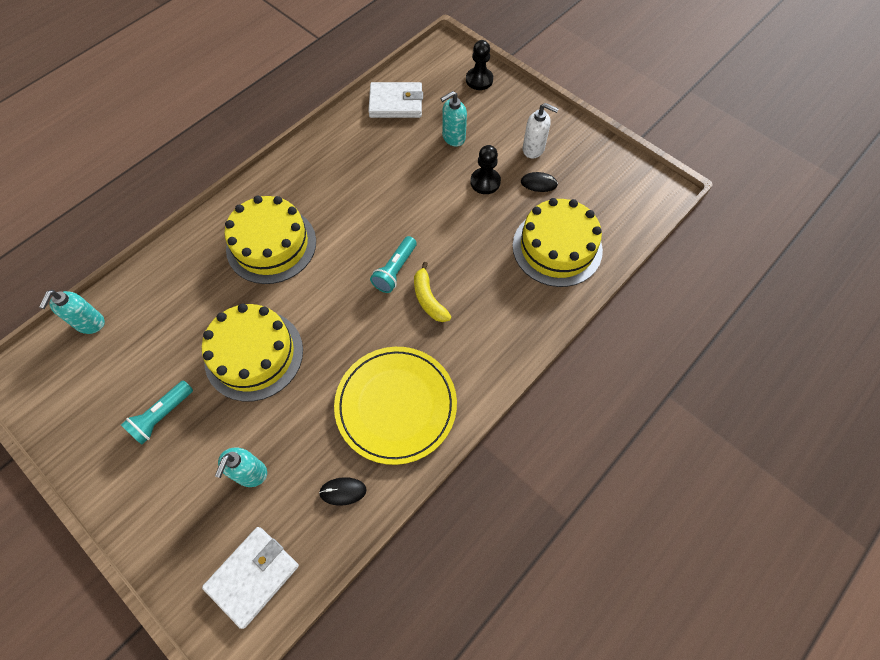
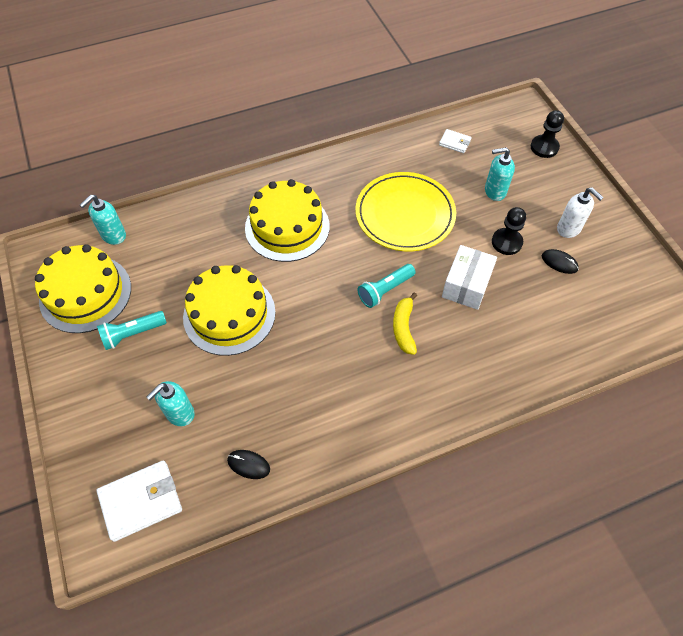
camera: 25 degrees right, 5 degrees down
yellow plate [334,347,457,465] -> yellow plate moved to [356,172,456,251]
white wallet [368,82,423,118] -> white wallet [439,129,472,153], size x0.53
yellow cake [513,198,603,287] -> yellow cake moved to [35,244,131,333]
none -> white box [442,245,497,310]

